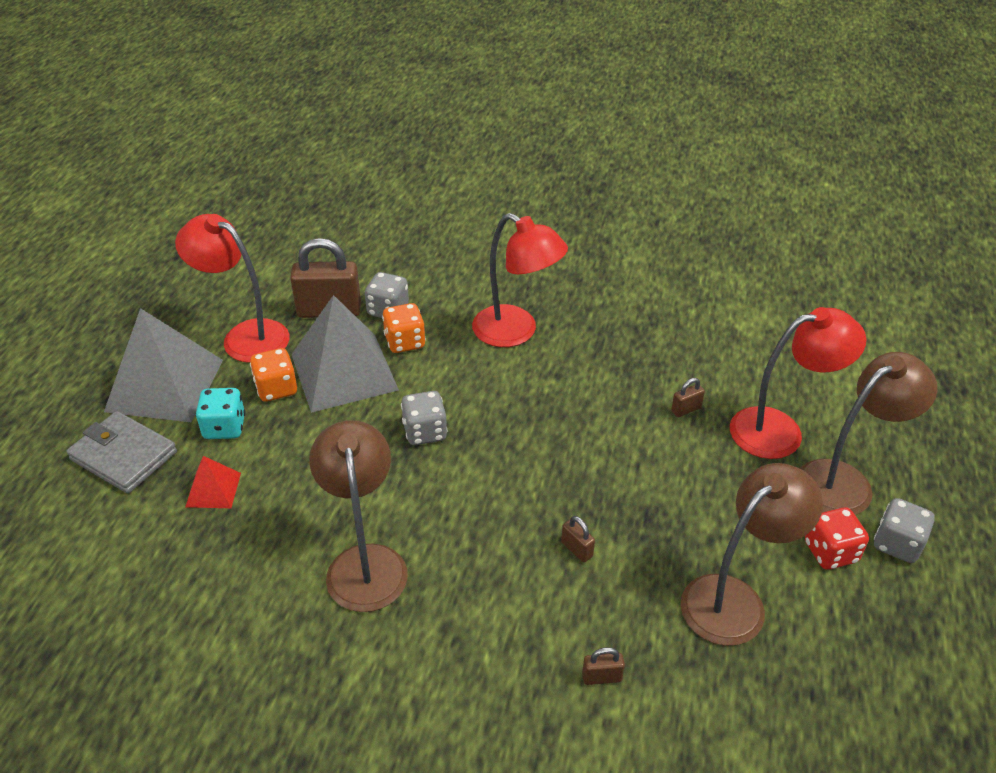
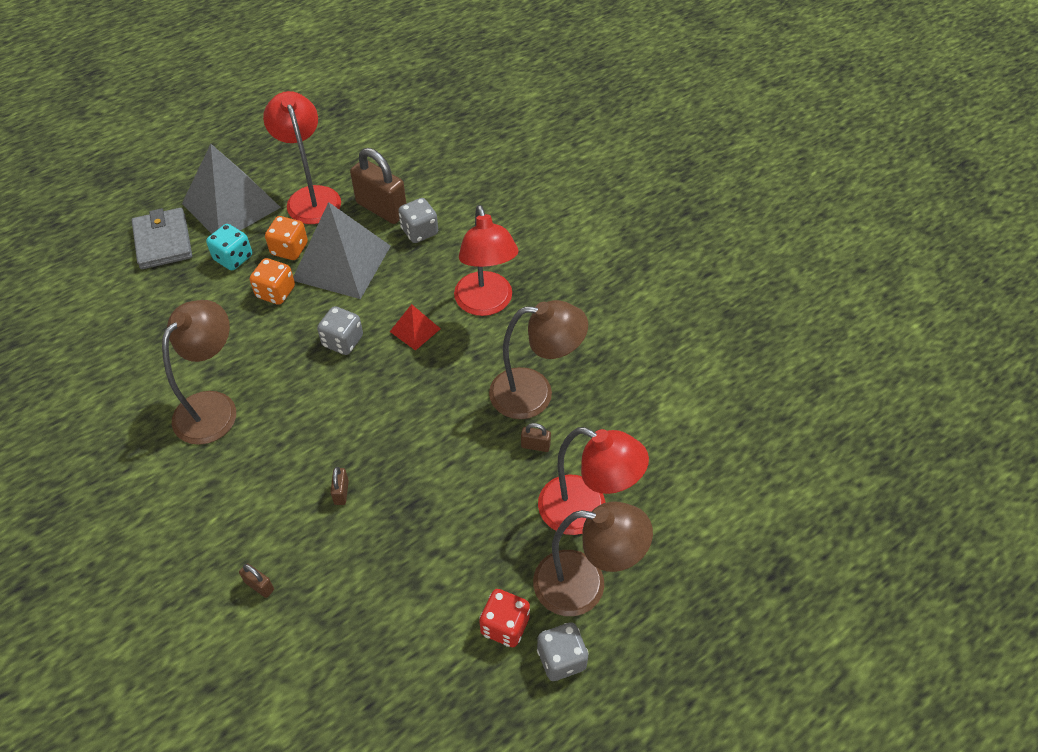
camera: 40 degrees right, 10 degrees up
red pyramid [185,456,241,508] -> red pyramid moved to [390,304,441,351]
orange dice [382,303,426,353] -> orange dice moved to [250,258,295,305]
brown lamp [681,463,823,646] -> brown lamp moved to [489,300,588,419]

